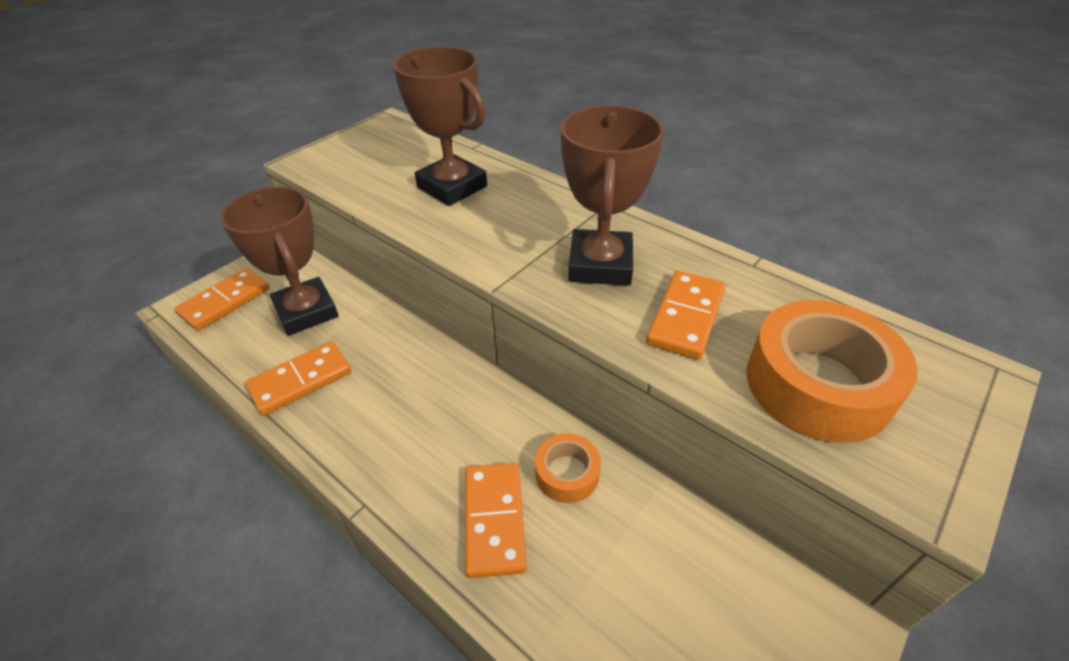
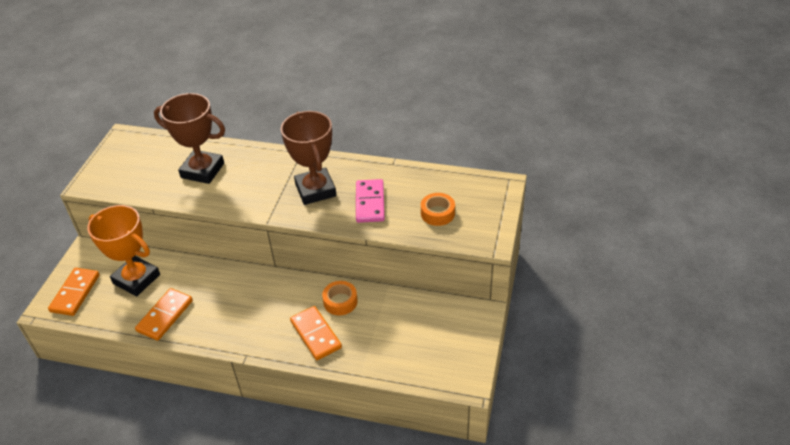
camera: 25 degrees left, 0 degrees up
brown trophy [220,186,338,336] -> orange trophy [87,205,160,296]
orange domino [646,271,726,359] -> pink domino [356,179,385,223]
orange tape [746,300,918,443] -> orange tape [421,193,455,226], size x0.53

